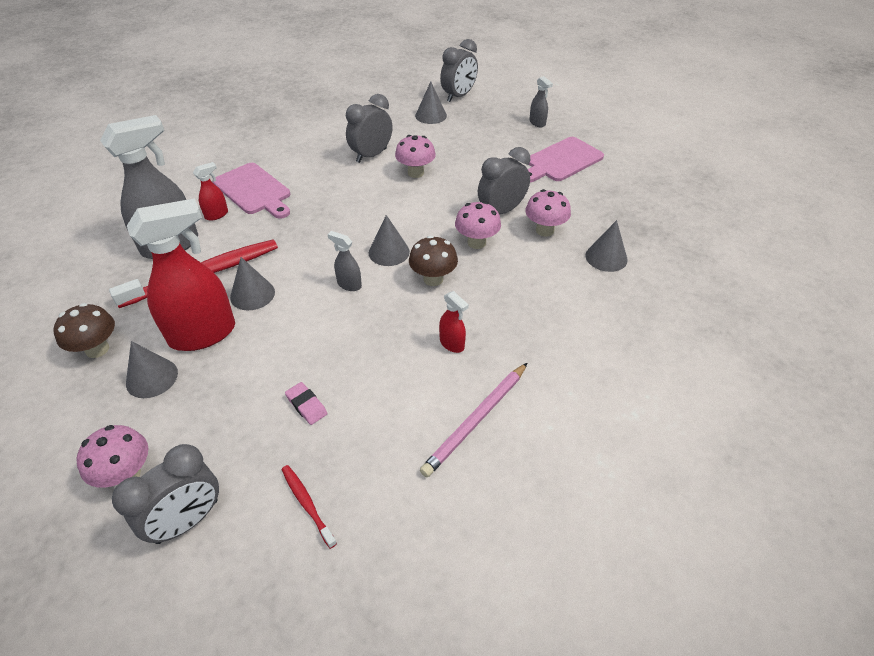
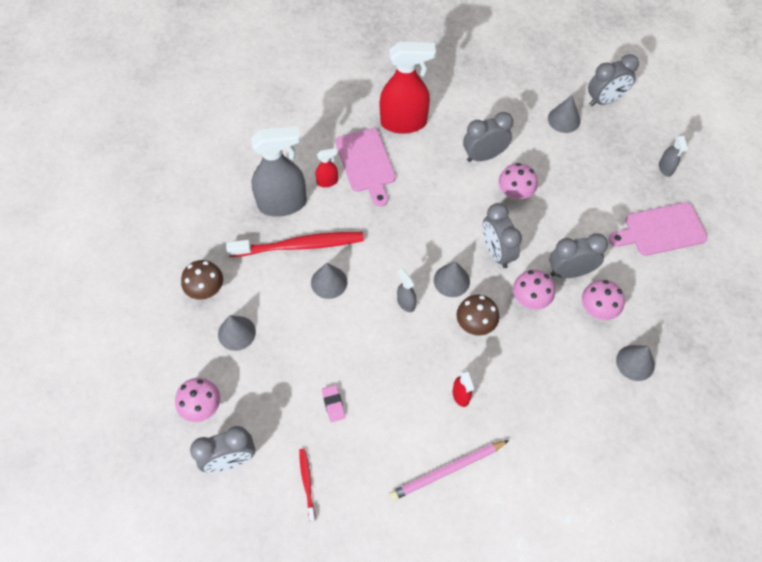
camera: 25 degrees right, 15 degrees up
red spray bottle [127,198,235,351] -> red spray bottle moved to [380,42,436,134]
none -> grey clock [483,203,522,268]

